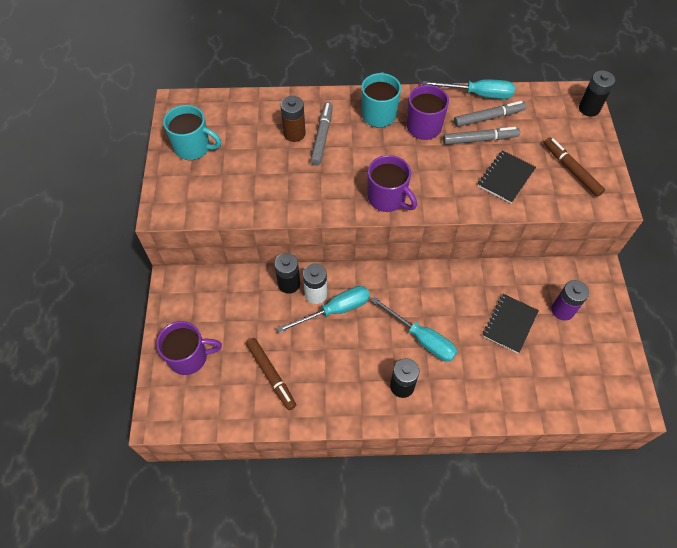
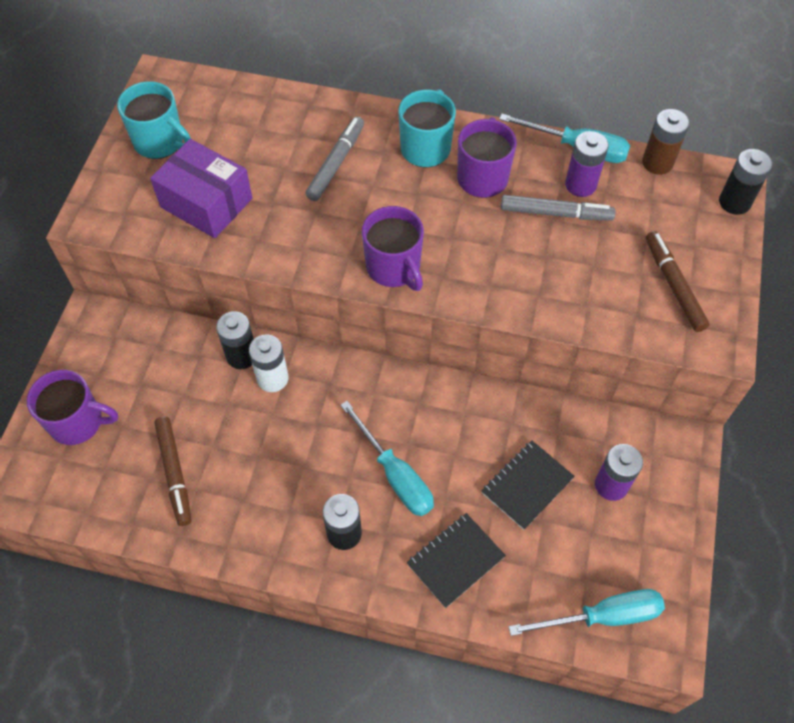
camera: 15 degrees right, 0 degrees up
turquoise screwdriver [277,286,370,333] -> turquoise screwdriver moved to [509,589,665,636]
brown battery [280,96,306,142] -> brown battery moved to [642,109,689,175]
grey marker [454,101,526,127] -> purple battery [565,131,608,197]
black notebook [478,150,536,203] -> black notebook moved to [407,513,506,608]
none -> purple box [150,139,252,238]

